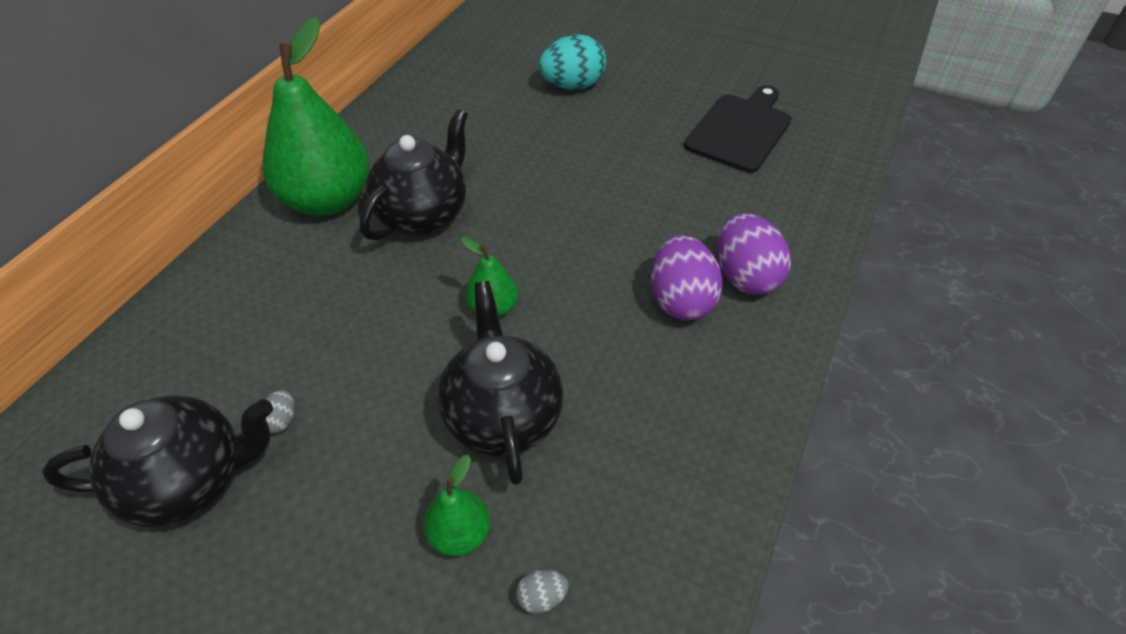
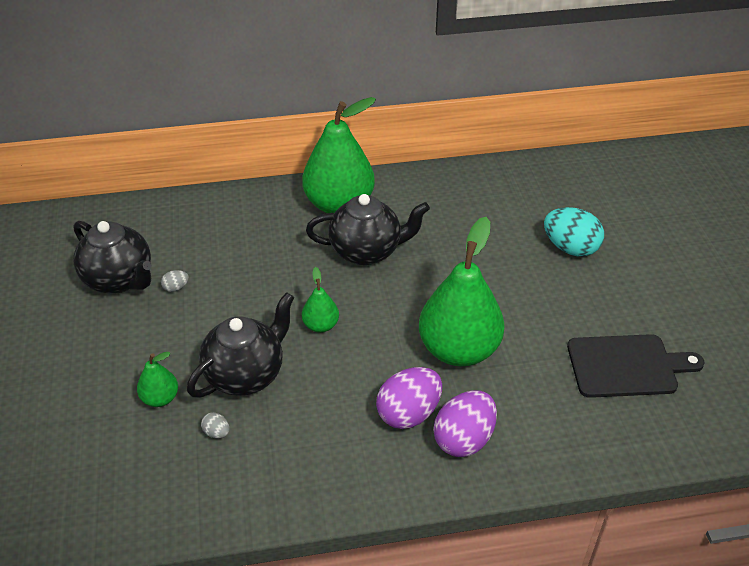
camera: 55 degrees right, 5 degrees down
grey egg [516,570,569,614] -> grey egg moved to [201,412,229,439]
none -> green pear [419,217,505,366]

